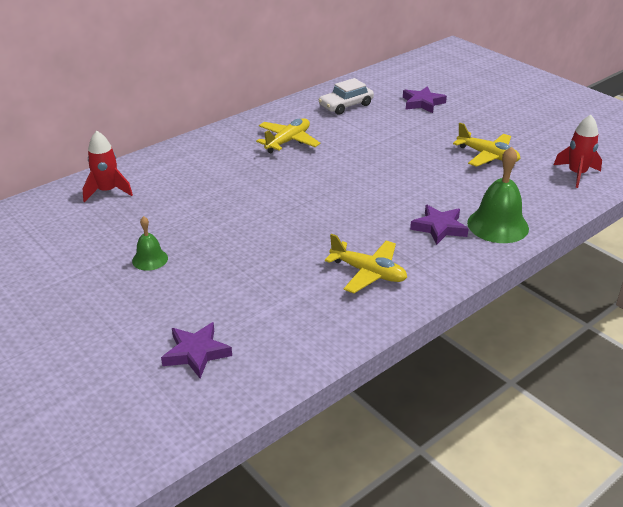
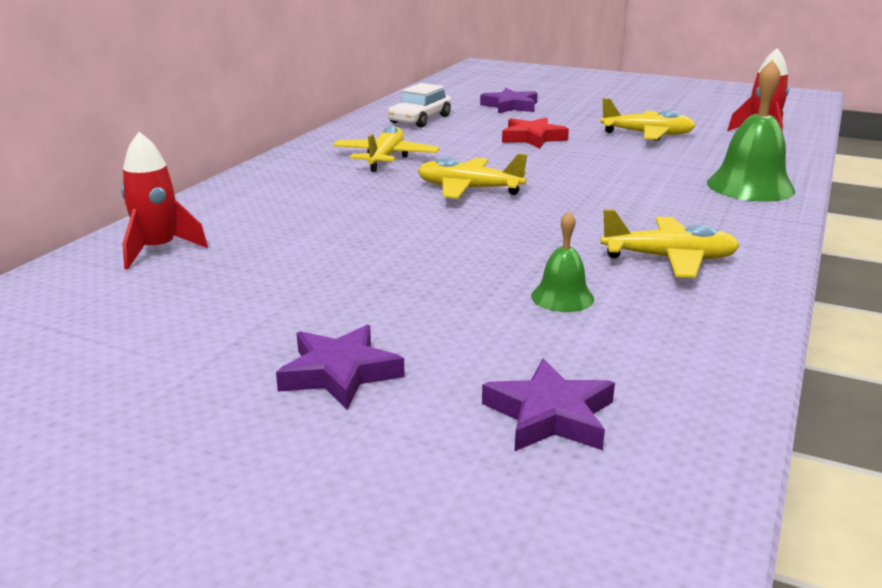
camera: 25 degrees left, 10 degrees down
green bell [132,216,168,271] -> green bell moved to [531,211,594,312]
purple star [410,205,469,245] -> purple star moved to [276,325,405,409]
none -> yellow plane [417,153,527,199]
none -> red star [502,117,569,148]

